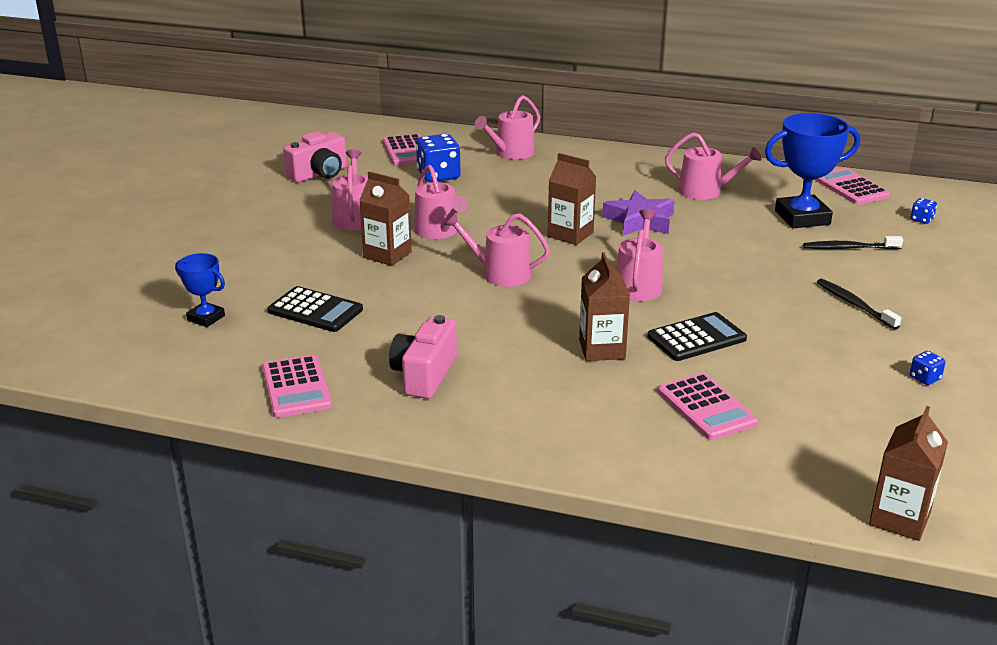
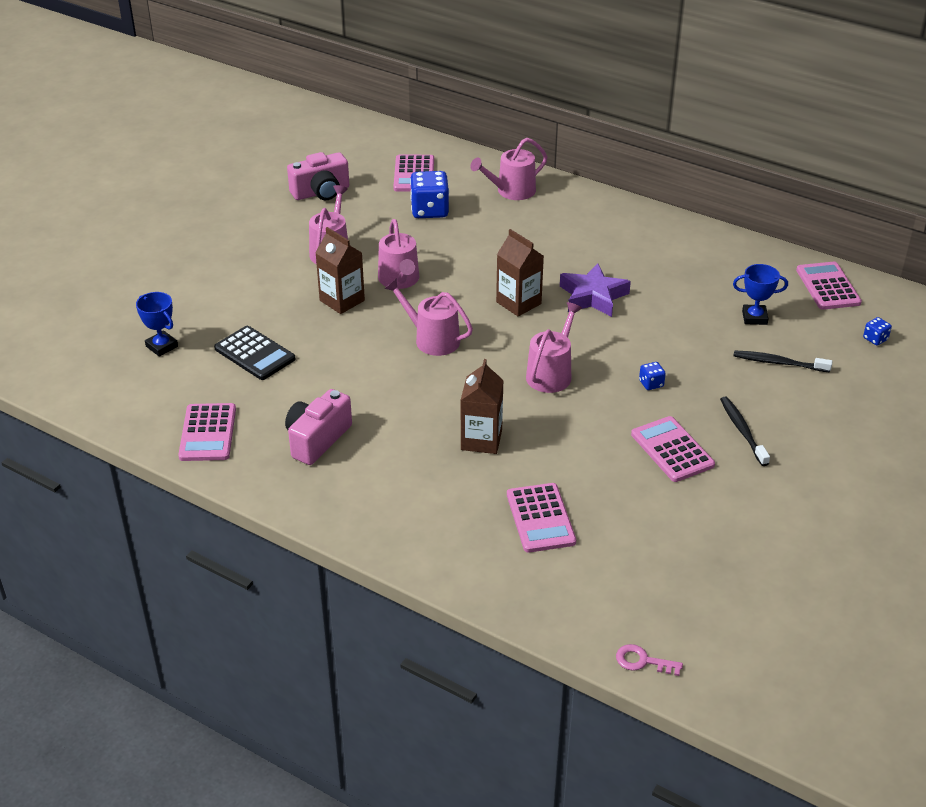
camera: 15 degrees right, 10 degrees up
black calculator [647,312,747,361] -> none
pink watering can [665,132,761,200] -> none
blue trophy [765,113,860,228] -> blue trophy [733,264,788,325], size x0.55
brown carton [869,406,948,541] -> pink key [616,644,683,676]
blue dice [910,351,946,385] -> blue dice moved to [639,362,666,390]
none -> pink calculator [631,416,715,482]

